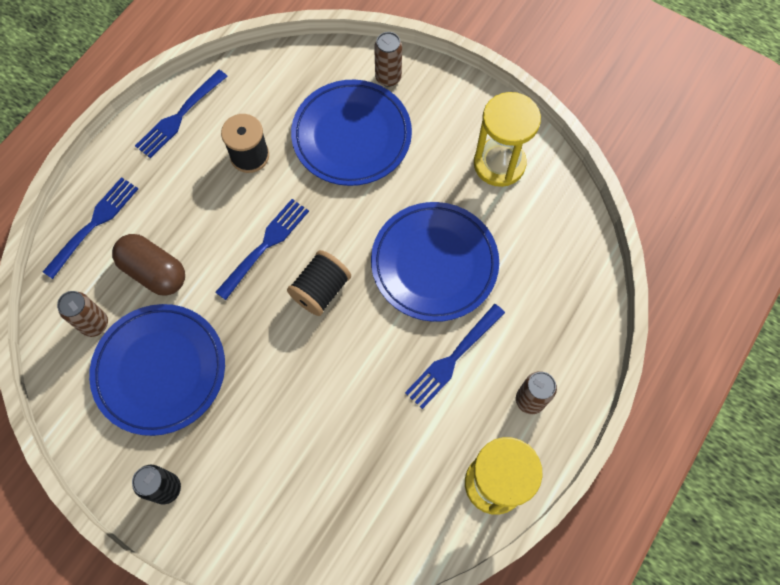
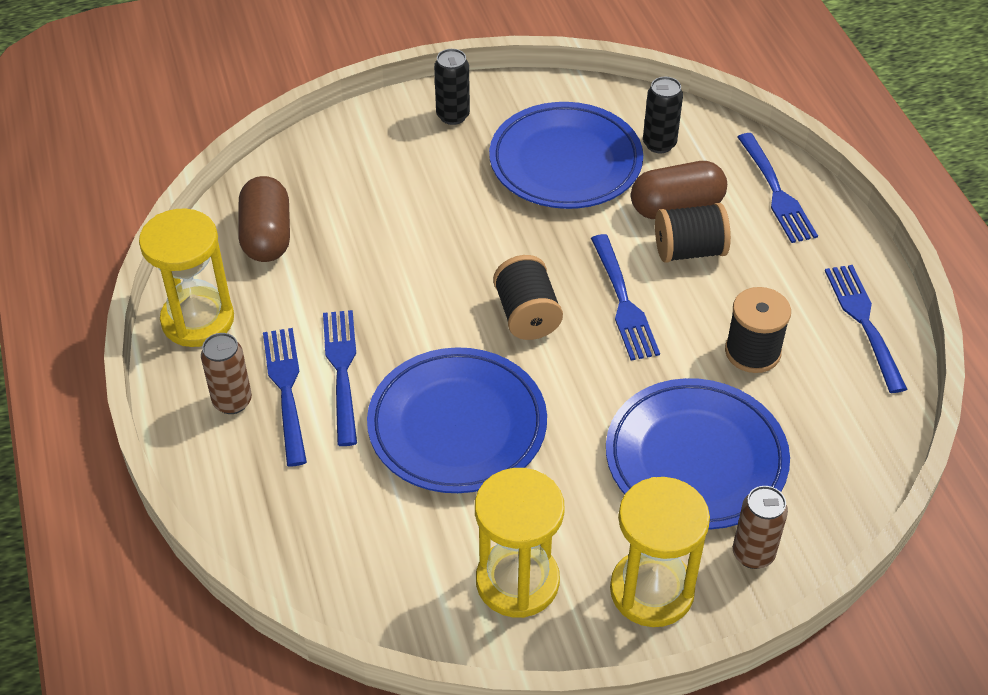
camera: 130 degrees right, 20 degrees down
brown can [57,291,108,337] -> black can [643,77,683,153]
none -> brown capsule [239,176,290,262]
none -> blue fork [263,328,307,467]
none -> yellow hourglass [610,477,710,627]
none -> black spool [655,203,731,263]

